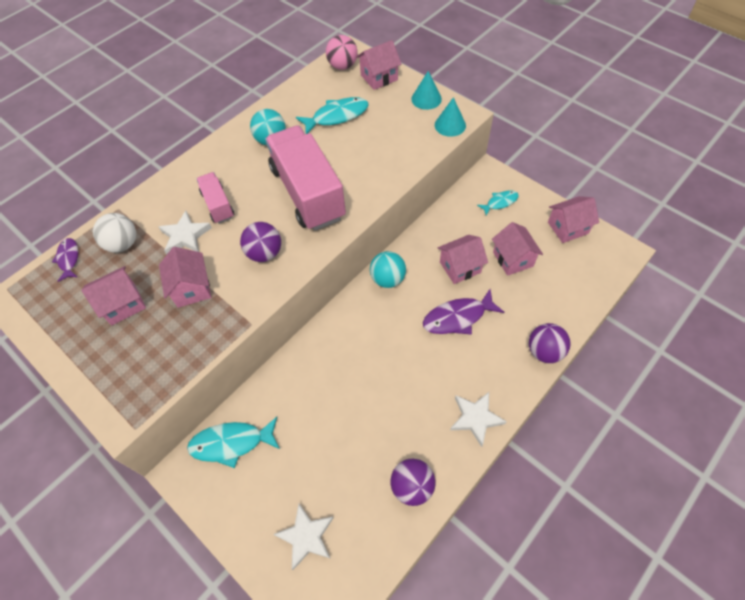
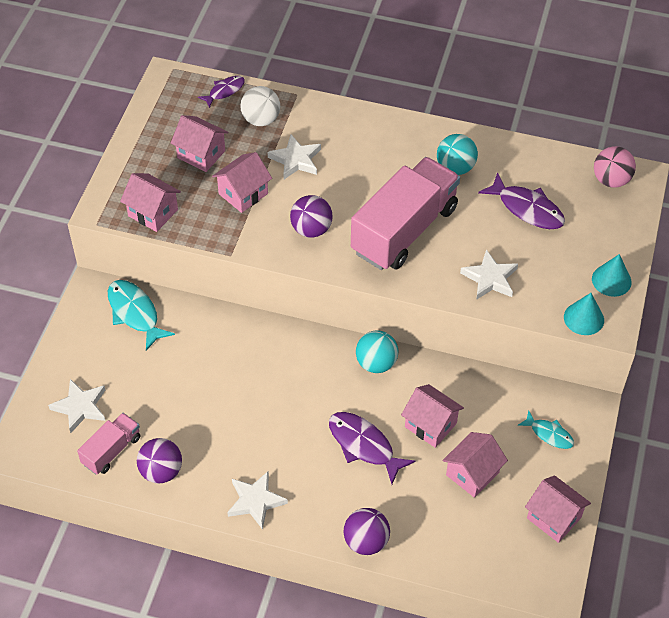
camera: 60 degrees right, 5 degrees down
pink truck [196,172,234,224] -> pink truck moved to [77,413,140,475]
turquoise fish [296,97,369,134] -> purple fish [478,172,565,229]
pink house [356,40,401,90] -> pink house moved to [120,173,181,232]
none -> white star [460,249,518,300]

